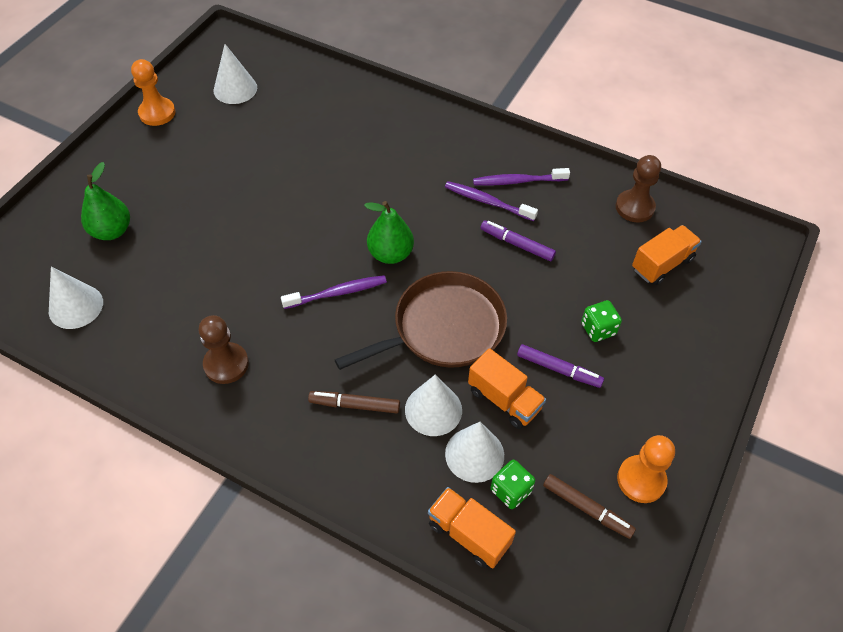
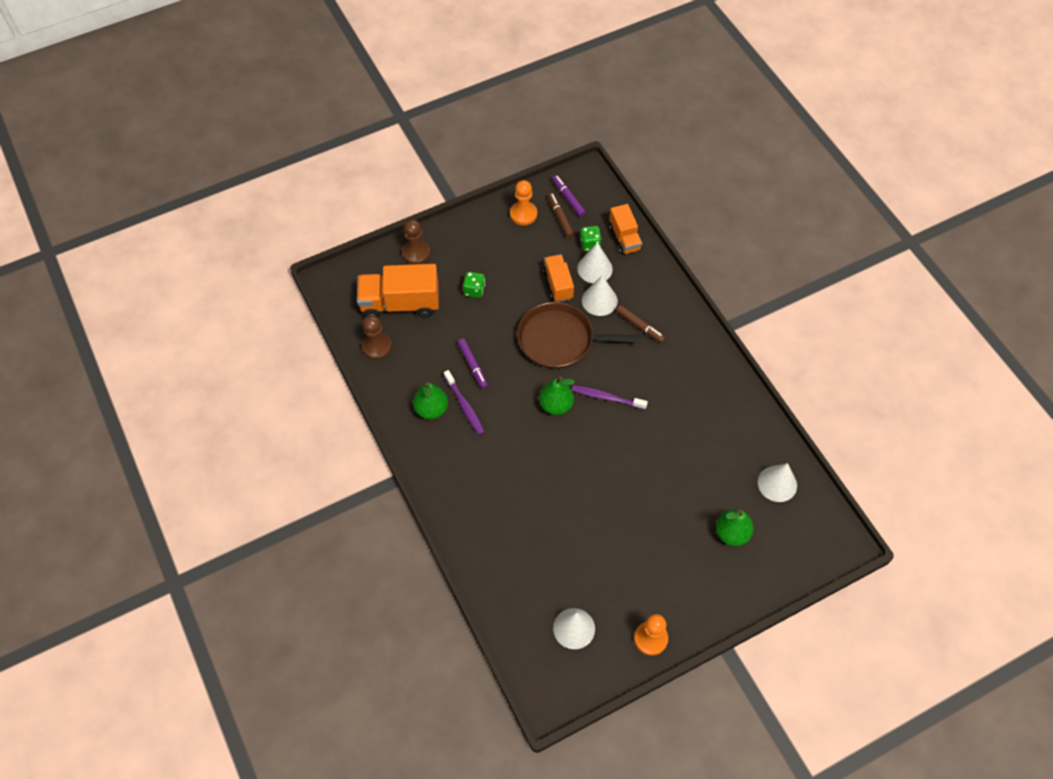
camera: 145 degrees left, 5 degrees up
brown pawn [199,315,249,384] -> brown pawn moved to [402,220,430,264]
purple toothbrush [473,168,570,186] -> green pear [413,383,448,419]
purple marker [517,344,604,388] -> purple marker moved to [552,175,586,217]
orange truck [632,225,702,285] -> orange truck [357,264,439,318], size x1.68

